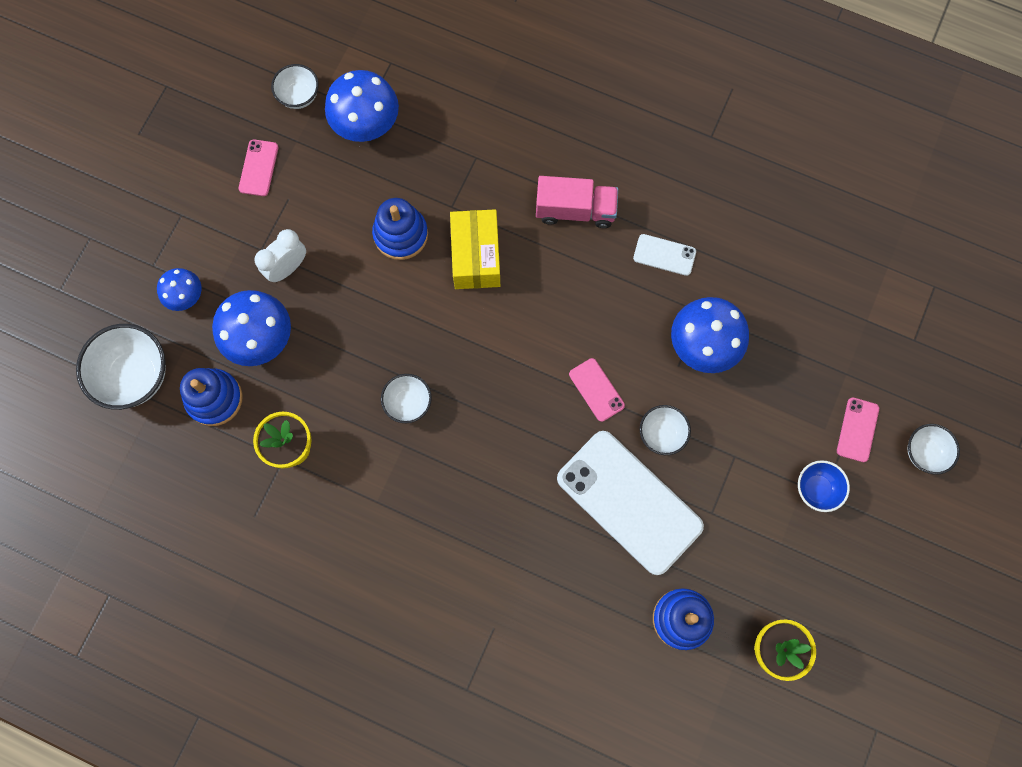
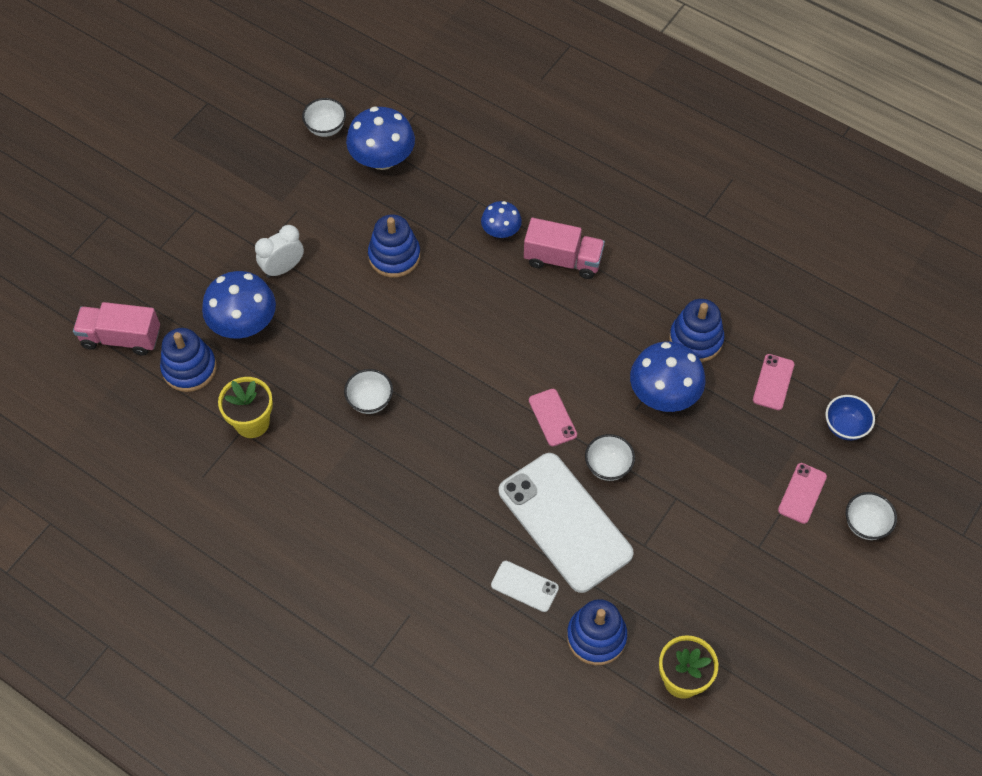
camera: 10 degrees right, 15 degrees down
white bowl [76,324,166,410] -> pink truck [73,302,160,356]
blue mushroom [157,268,202,311] -> blue mushroom moved to [481,201,522,238]
pink phone [239,139,278,196] -> pink phone moved to [753,354,794,410]
yellow box [450,209,500,289] -> none
white phone [633,234,696,276] -> white phone moved to [491,561,559,612]
blue bowl [798,460,850,512] -> blue bowl moved to [825,395,875,440]
none -> blue stacking toy [669,299,724,362]

